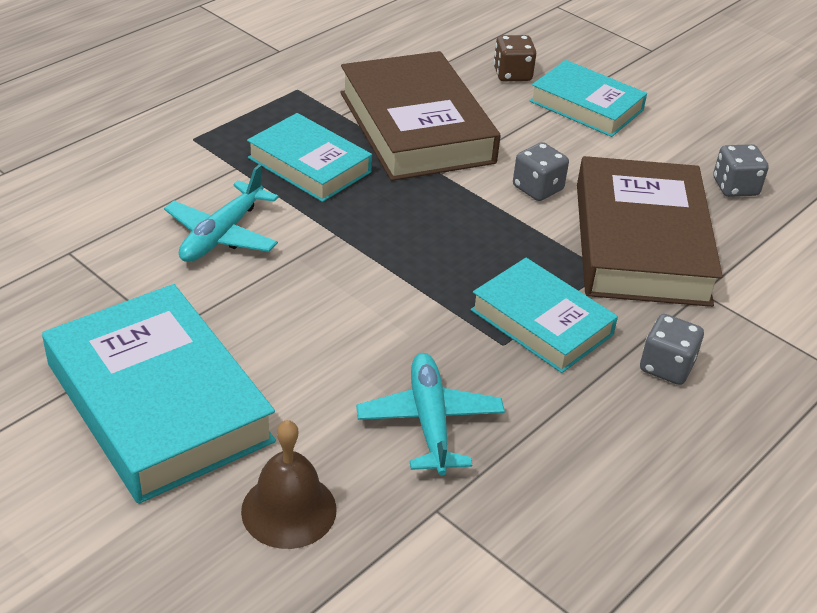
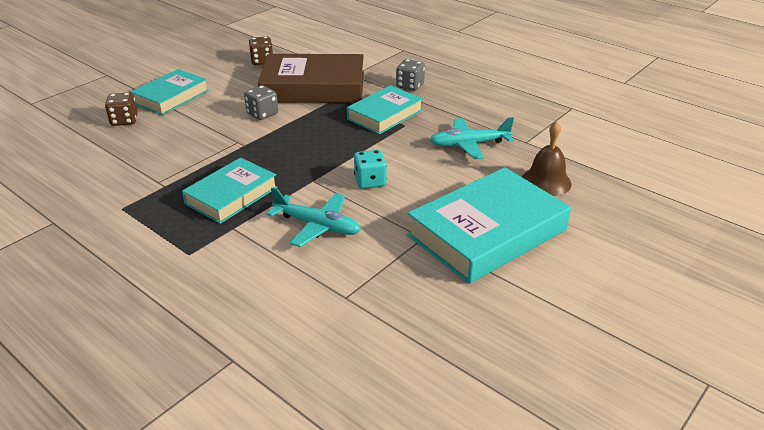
camera: 90 degrees left, 5 degrees down
brown book [340,51,501,181] -> none
grey dice [713,144,769,197] -> brown dice [249,37,273,65]
none -> turquoise dice [354,150,387,189]

